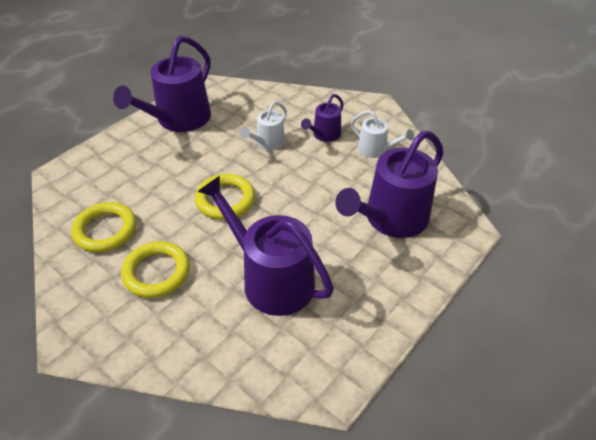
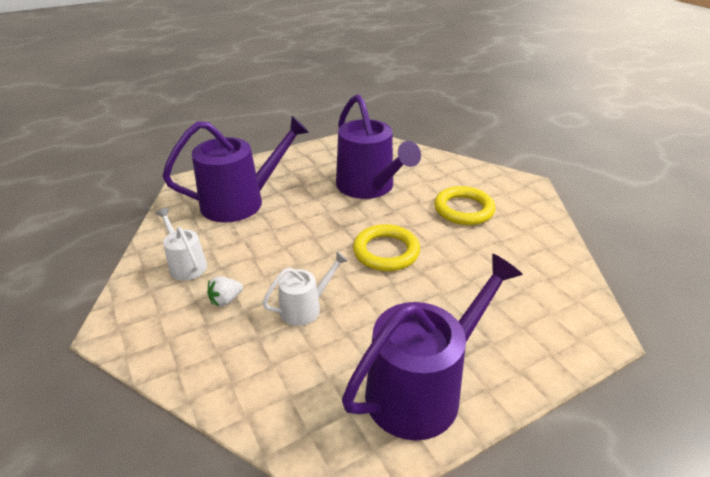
camera: 160 degrees left, 10 degrees down
yellow ring [71,202,136,253] -> none
purple watering can [301,94,344,142] -> white strawberry [207,276,243,307]

